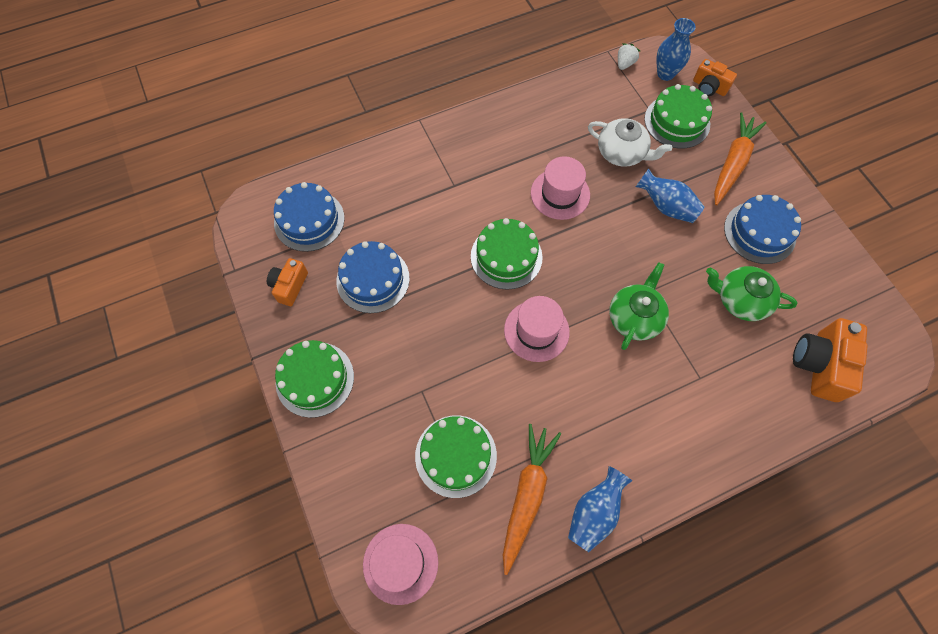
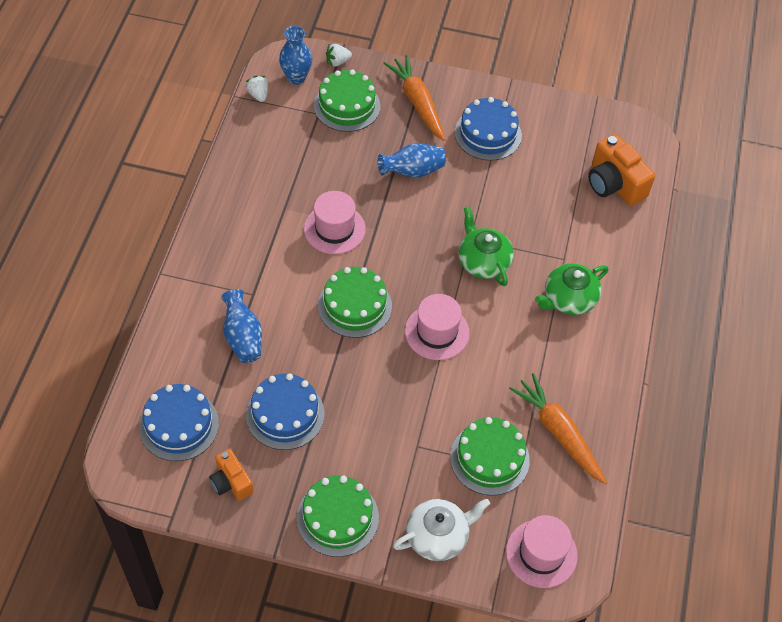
camera: 55 degrees left, 10 degrees down
blue vase [568,466,632,552] -> blue vase moved to [221,289,262,363]
white teapot [588,118,672,167] -> white teapot moved to [393,498,490,561]
orange camera [693,59,737,96] -> white strawberry [326,44,352,67]
green teapot [706,266,798,321] -> green teapot moved to [535,263,608,315]

